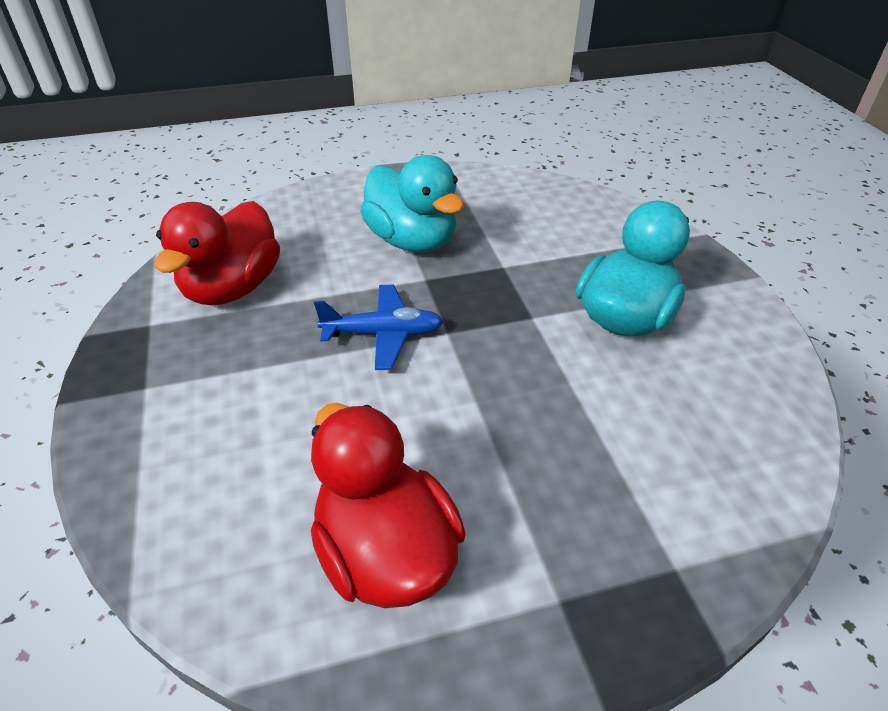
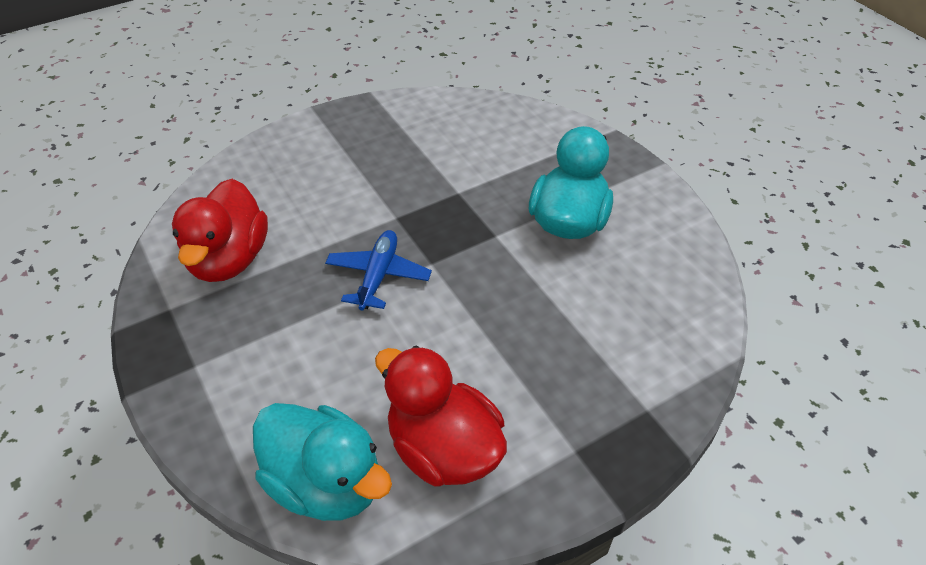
camera: 15 degrees left, 5 degrees up
blue plane [314,285,444,370] -> blue plane turned 60 degrees counterclockwise [325,230,432,310]
turquoise duck [360,155,464,252] -> turquoise duck moved to [253,403,392,521]

